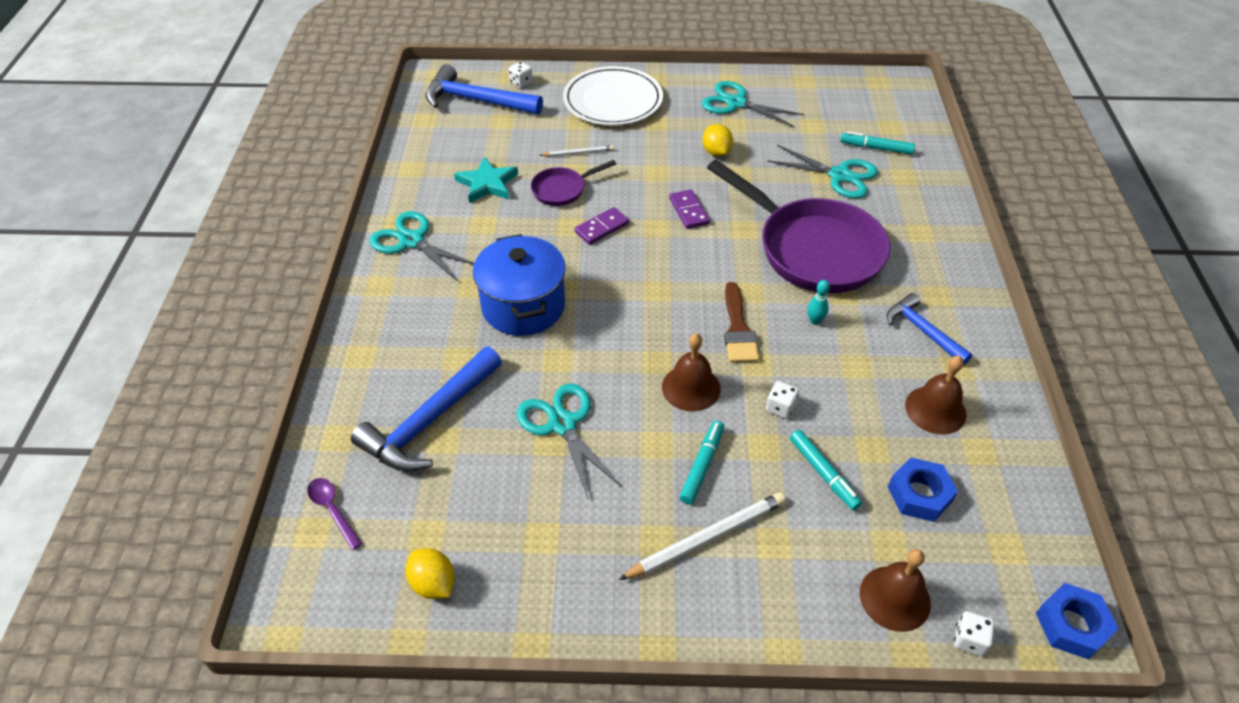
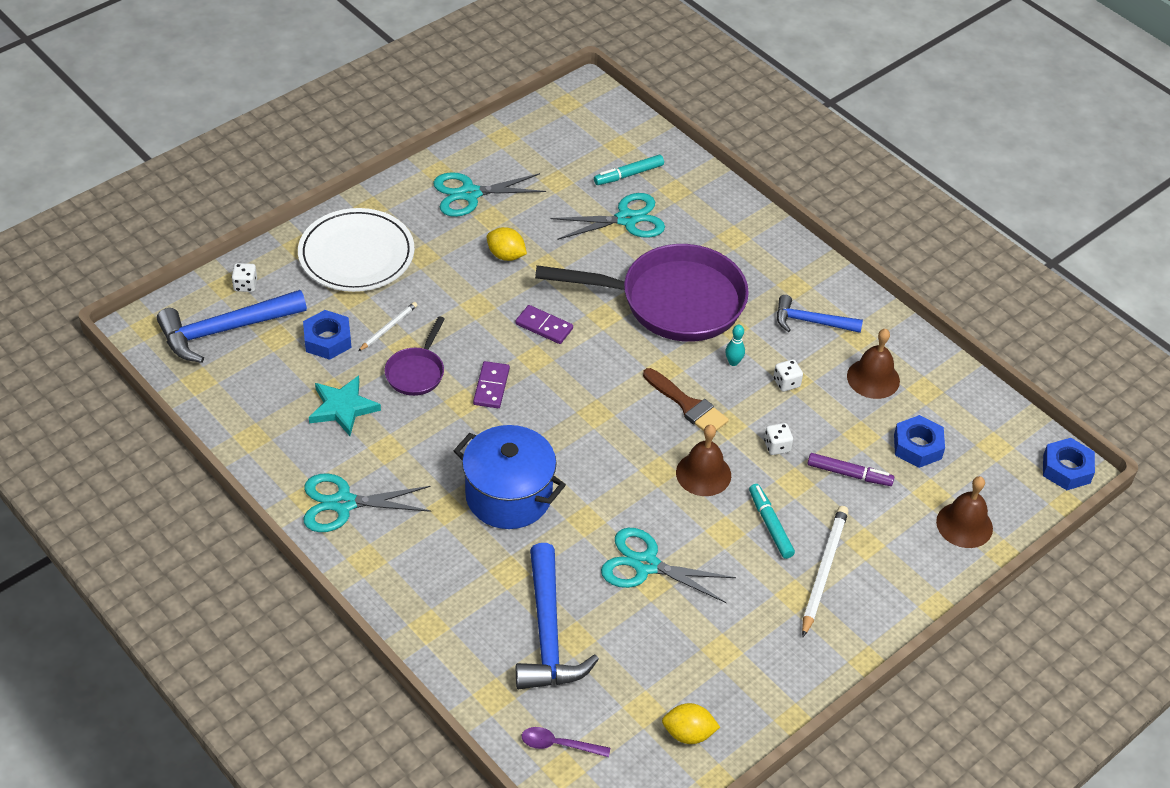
camera: 45 degrees left, 0 degrees up
turquoise marker [790,430,862,510] -> purple marker [807,453,895,486]
white dice [954,611,994,656] -> white dice moved to [773,359,803,392]
none -> blue nut [303,310,351,360]

